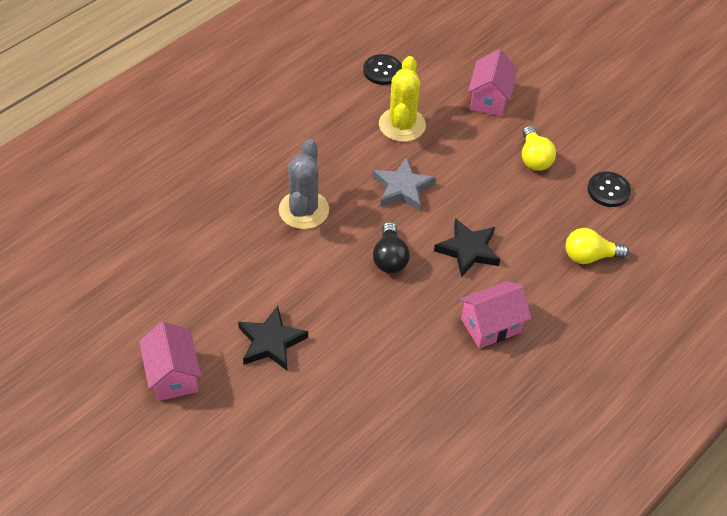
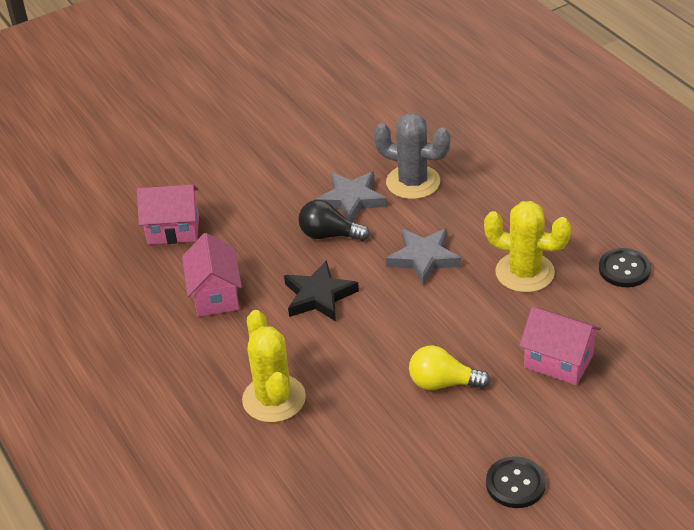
camera: 110 degrees right, 10 degrees down
pink house [139,321,202,401] -> pink house moved to [137,185,199,245]
black star [238,306,308,370] -> none
yellow light bulb [566,228,629,264] -> yellow cactus [242,310,306,423]
black button [588,172,631,207] -> black button moved to [486,456,546,508]
none -> grey star [315,172,387,222]

